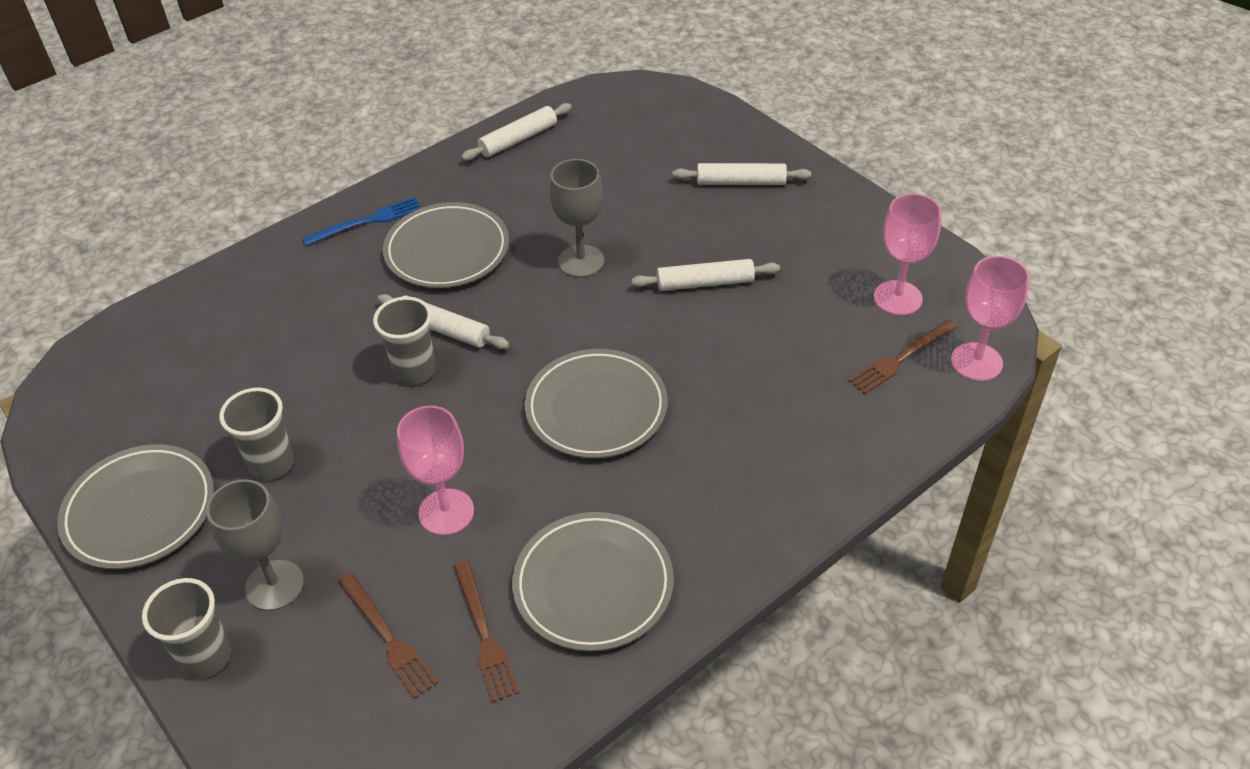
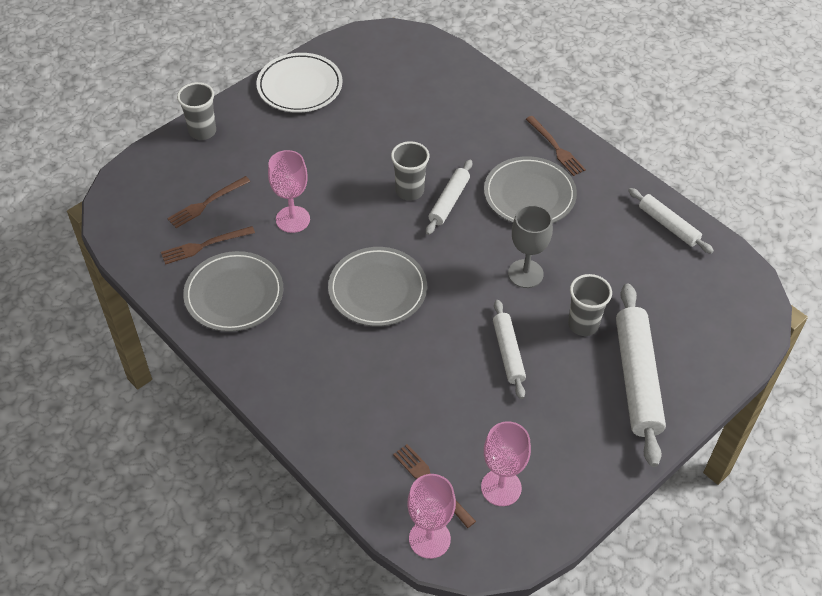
camera: 85 degrees right, 5 degrees up
grey plate [57,444,214,570] -> white plate [256,53,343,113]
grey goblet [206,479,304,611] -> none
grey cup [219,388,294,480] -> grey cup moved to [568,274,612,336]
blue fork [302,197,421,246] -> brown fork [526,116,586,176]
white rolling pin [673,163,811,185] -> white rolling pin [616,283,666,467], size x1.76

